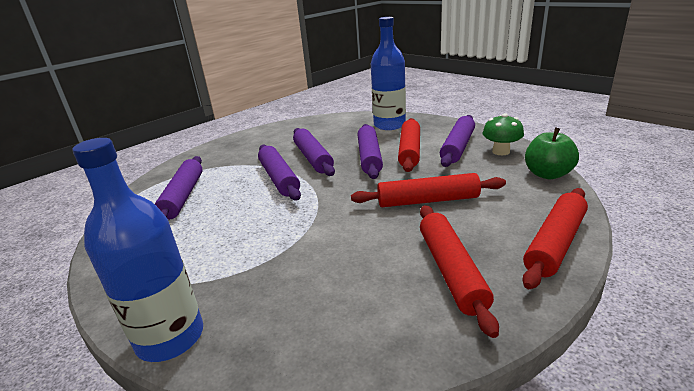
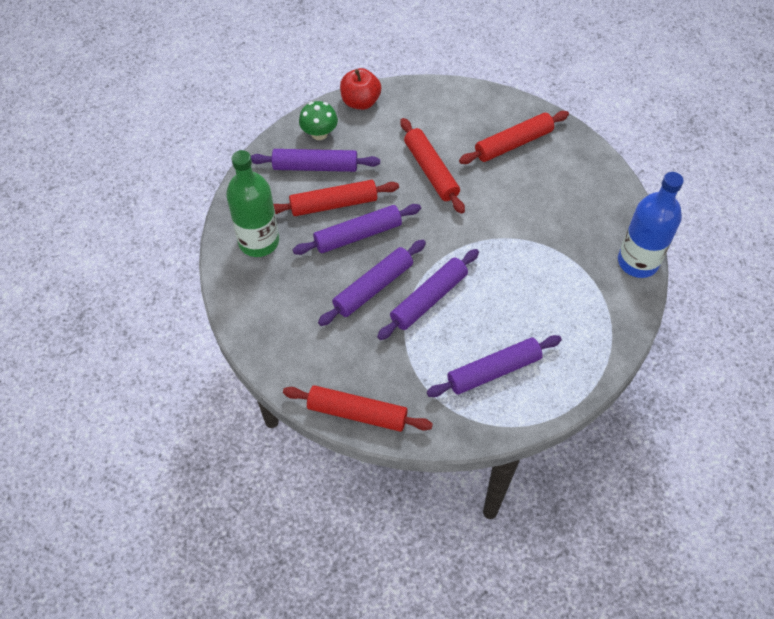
camera: 115 degrees left, 30 degrees up
blue bottle [371,17,406,130] -> green bottle [226,150,279,257]
red rolling pin [522,188,588,289] -> red rolling pin moved to [283,385,433,432]
green apple [525,127,579,179] -> red apple [340,68,381,110]

